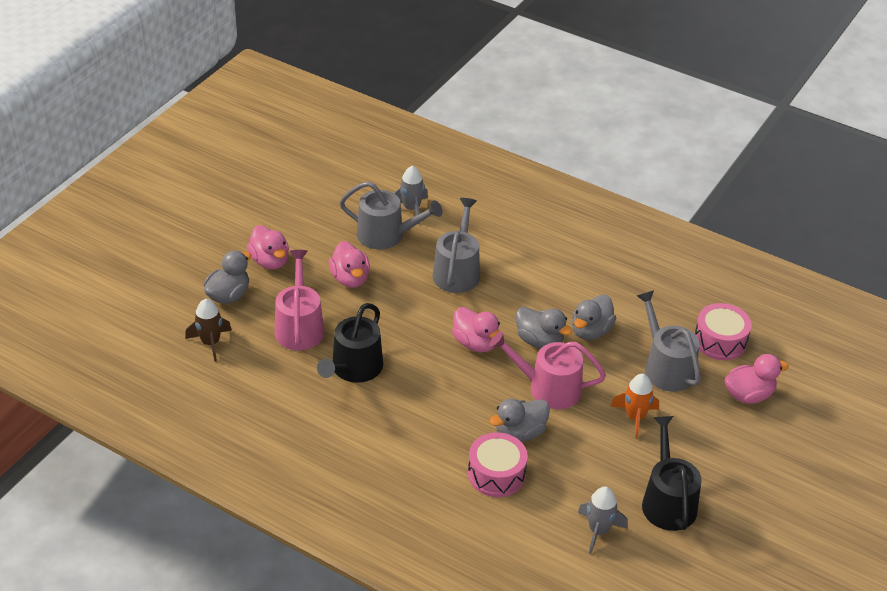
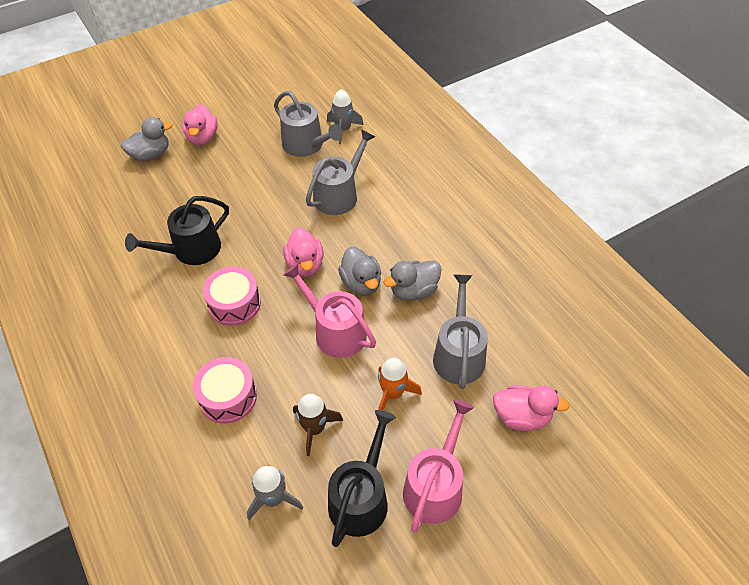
camera: 30 degrees right, 10 degrees up
brown rocket [185,299,232,362] -> brown rocket moved to [293,394,343,456]
pink watering can [275,250,325,350] -> pink watering can moved to [403,399,474,533]
pink duck [329,241,370,288] -> none
grey duck [490,399,550,442] -> none
pink drum [695,303,752,360] -> pink drum moved to [203,267,261,326]

